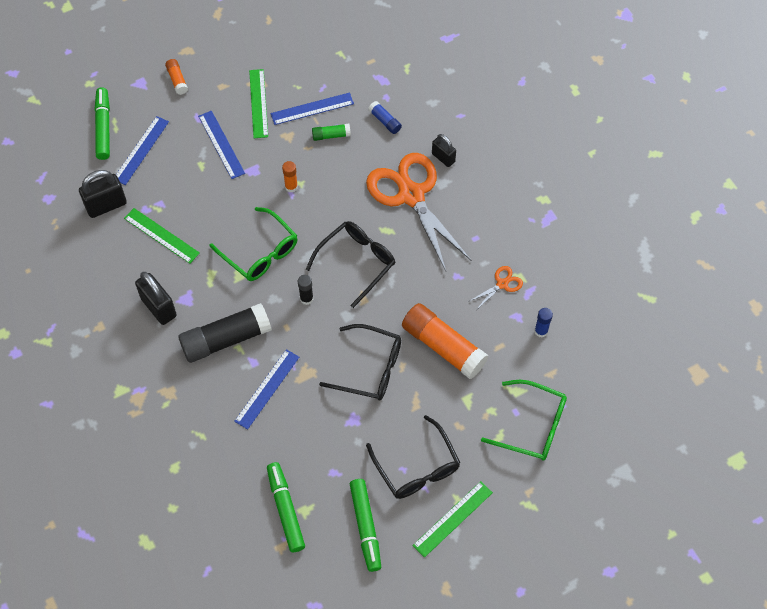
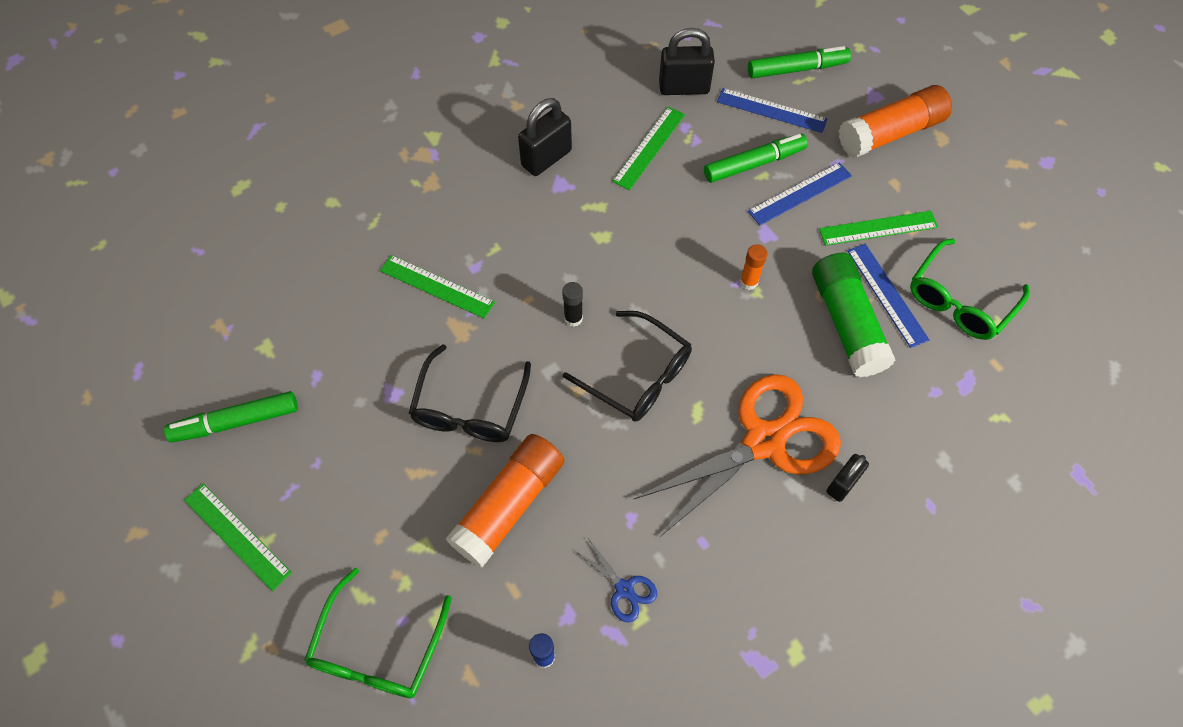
camera: 85 degrees right, 0 degrees up
black padlock [79,170,127,218] -> black padlock turned 60 degrees counterclockwise [659,28,715,95]
orange glue stick [165,59,188,95] -> orange glue stick [839,85,952,158], size x2.16
black glue stick [178,303,272,363] -> none
green glasses [210,207,298,281] -> green glasses moved to [910,238,1030,340]
blue ruler [234,349,299,430] -> green ruler [380,255,495,319]
green marker [267,462,305,552] -> green marker moved to [704,134,808,183]
green glue stick [312,124,351,141] -> green glue stick [812,253,896,377], size x2.16
black glasses [366,415,460,499] -> none
blue glue stick [368,101,402,134] -> none
orange scissors [468,266,523,309] -> blue scissors [574,538,657,622]

